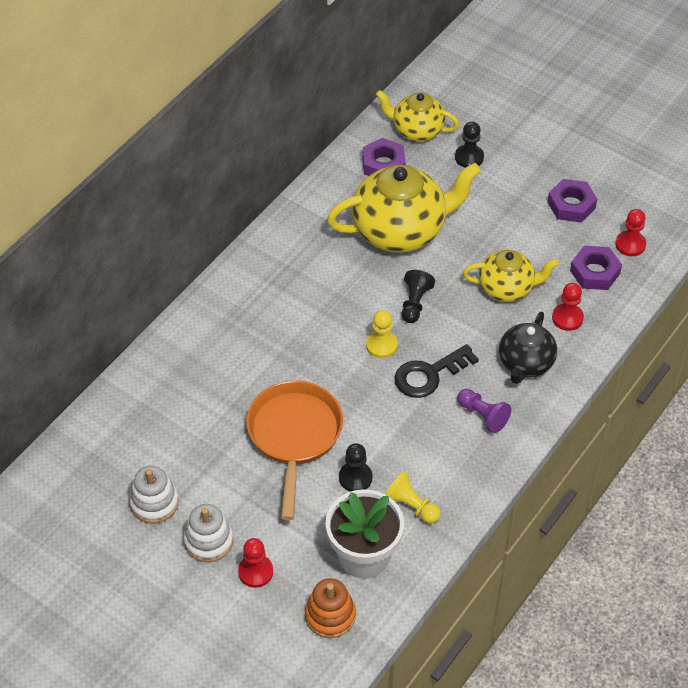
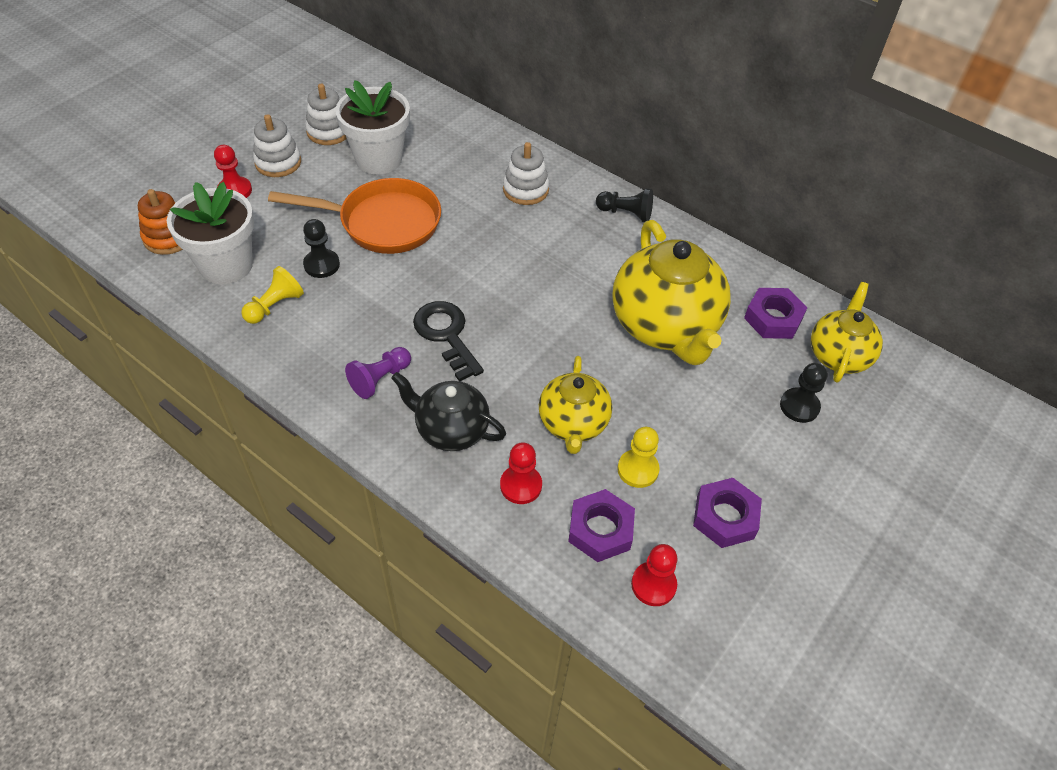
camera: 90 degrees right, 0 degrees up
yellow pawn [366,310,398,358] -> yellow pawn moved to [617,427,660,488]
black pawn [402,270,435,323] -> black pawn moved to [596,188,653,222]
none -> white flower pot [335,80,410,174]
none -> white stacking toy [503,142,549,205]

